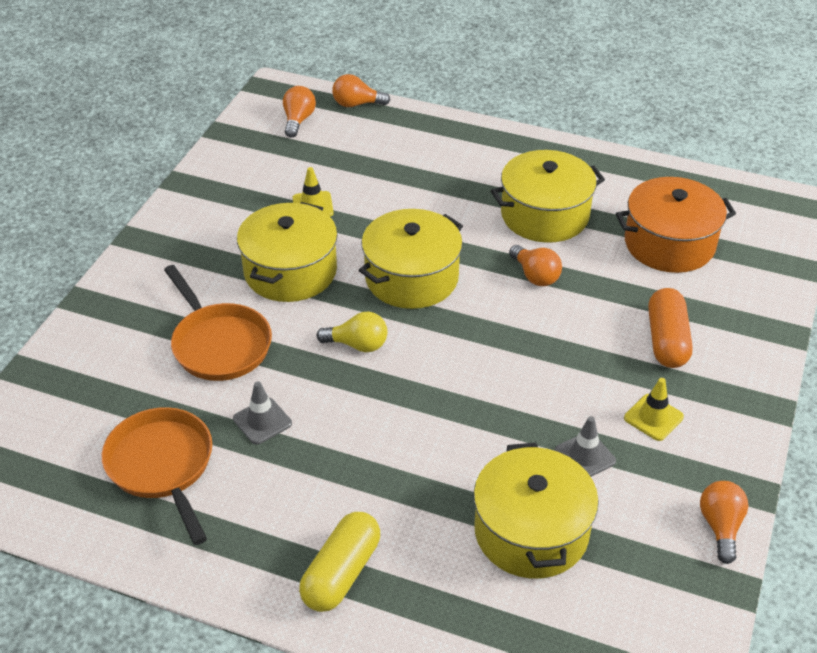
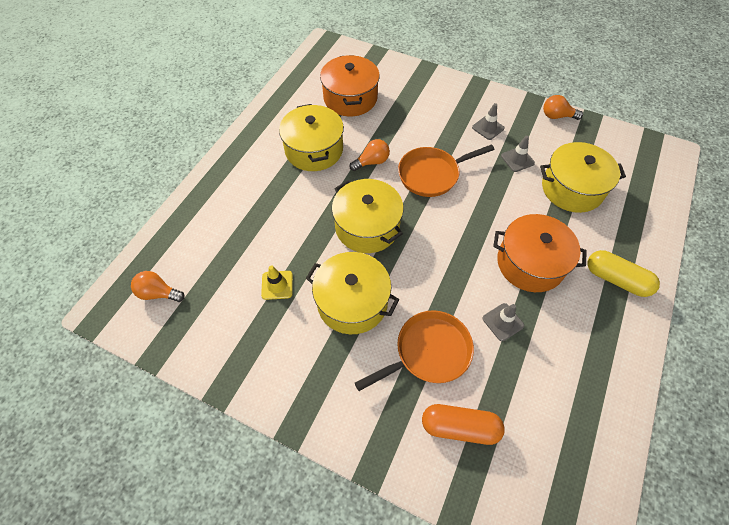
camera: 85 degrees left, 15 degrees up
orange pan [102,407,212,545] -> orange pan moved to [398,144,495,197]
yellow light bulb [317,312,387,352] -> none
orange light bulb [332,74,390,107] -> none
yellow traffic cone [624,378,684,441] -> grey traffic cone [472,103,505,140]
orange capsule [648,288,693,368] -> orange capsule moved to [422,404,505,445]
none -> orange pot [493,214,587,292]

